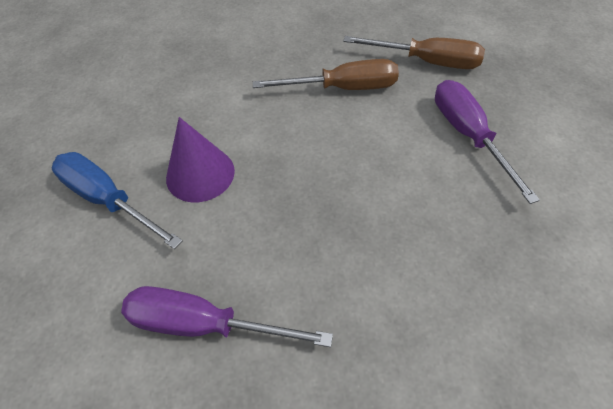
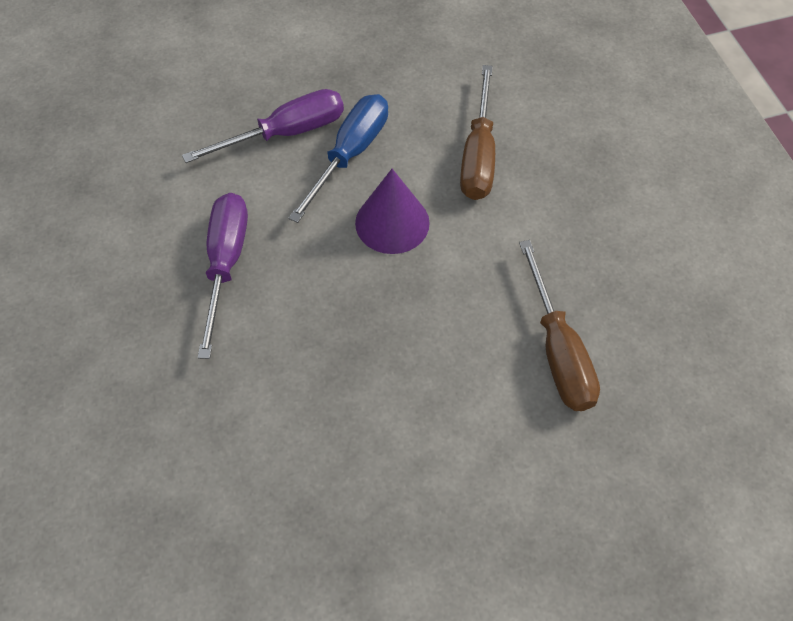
camera: 80 degrees right, 5 degrees up
brown screwdriver [343,36,485,69] -> brown screwdriver moved to [460,65,495,200]
purple screwdriver [435,80,540,204] -> purple screwdriver moved to [182,89,344,163]

